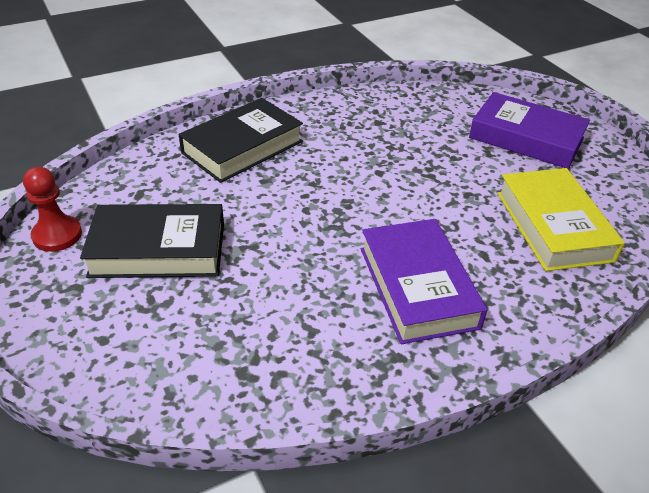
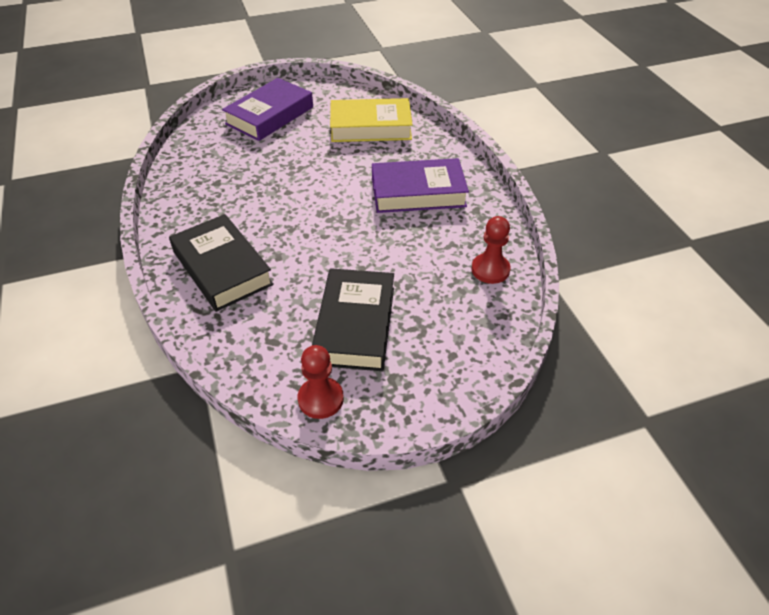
camera: 80 degrees left, 5 degrees up
none -> red pawn [471,216,511,284]

